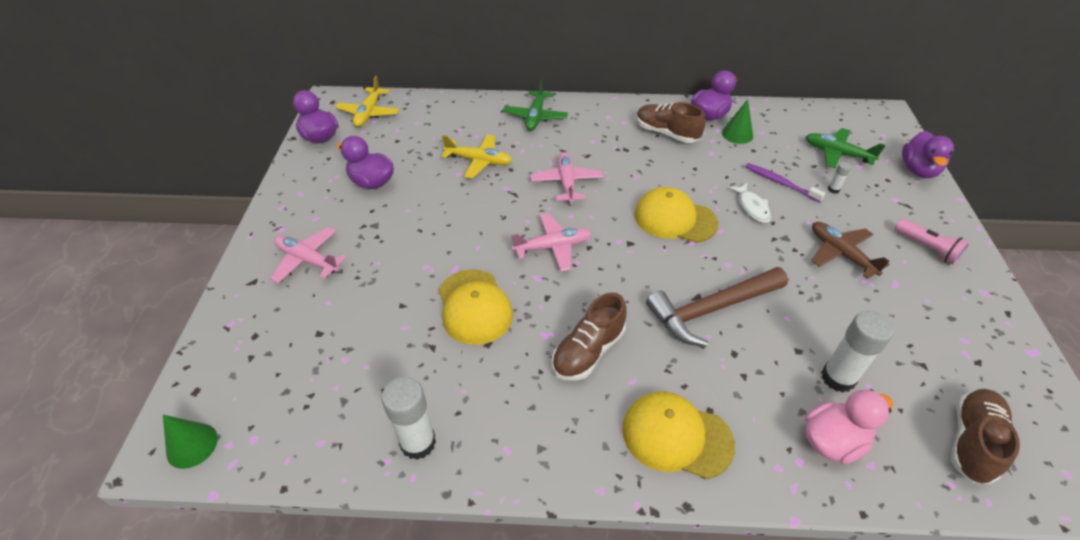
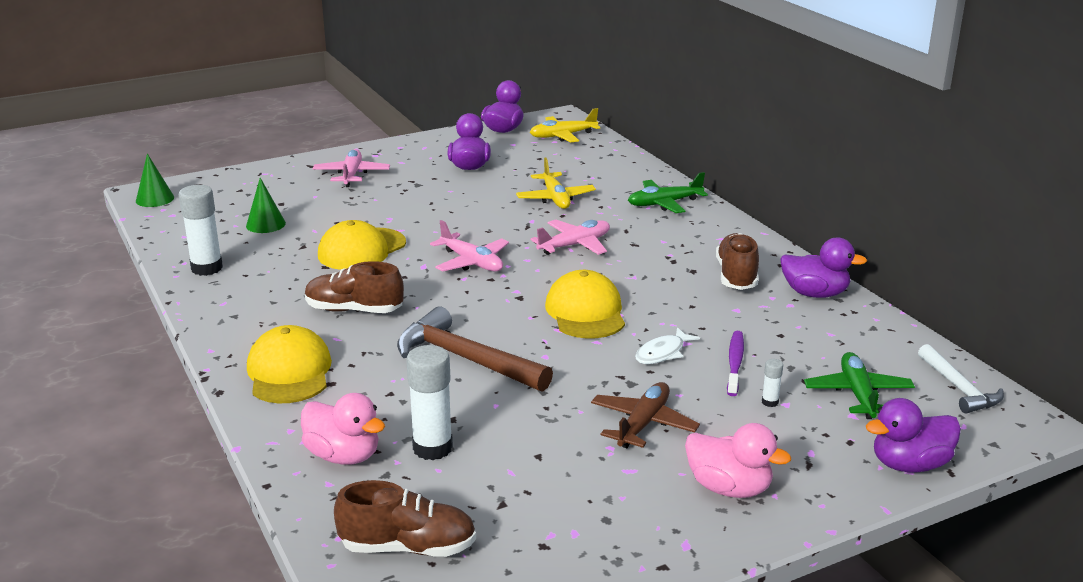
camera: 60 degrees right, 20 degrees down
green cone [722,99,753,144] -> green cone moved to [246,178,286,233]
pink flashlight [895,219,970,265] -> pink duck [685,423,791,498]
none -> white hammer [918,344,1004,414]

